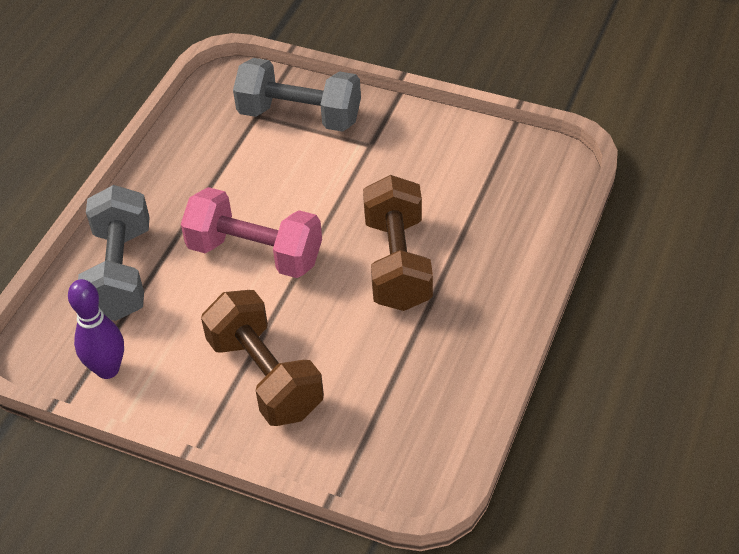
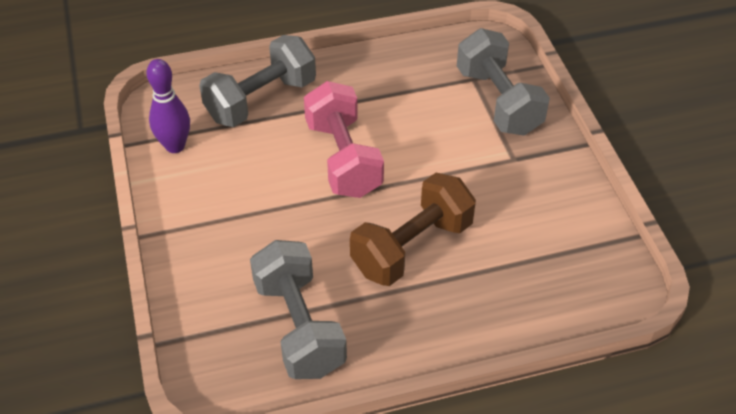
camera: 50 degrees right, 0 degrees up
brown dumbbell [201,290,324,426] -> none
none -> grey dumbbell [250,240,347,379]

